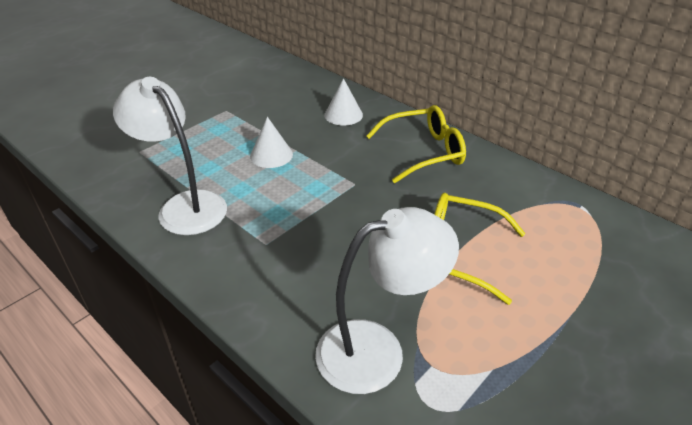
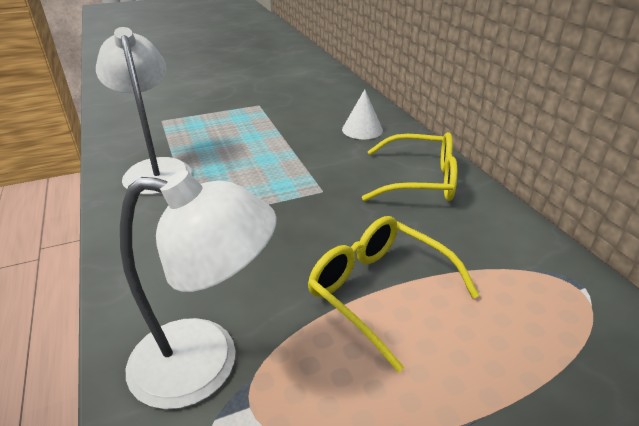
camera: 25 degrees right, 5 degrees down
white cone [250,117,293,168] -> none

